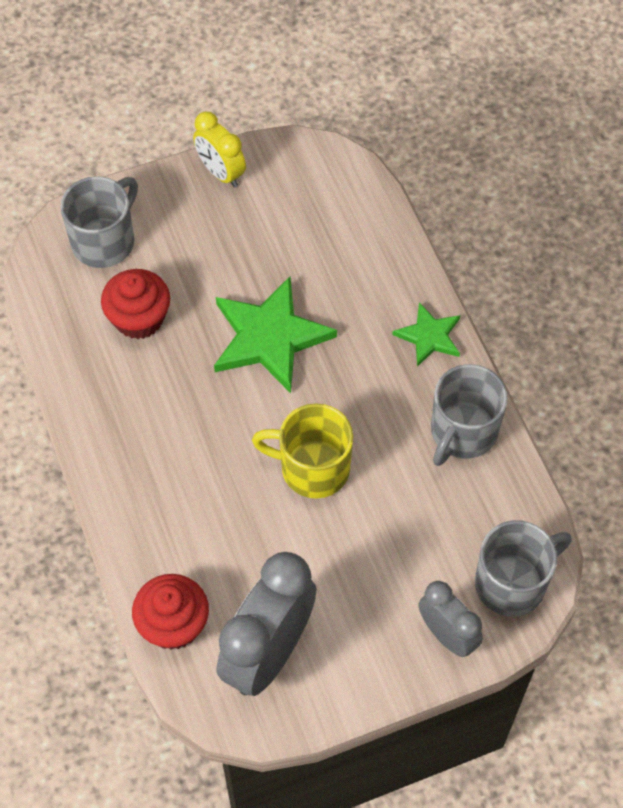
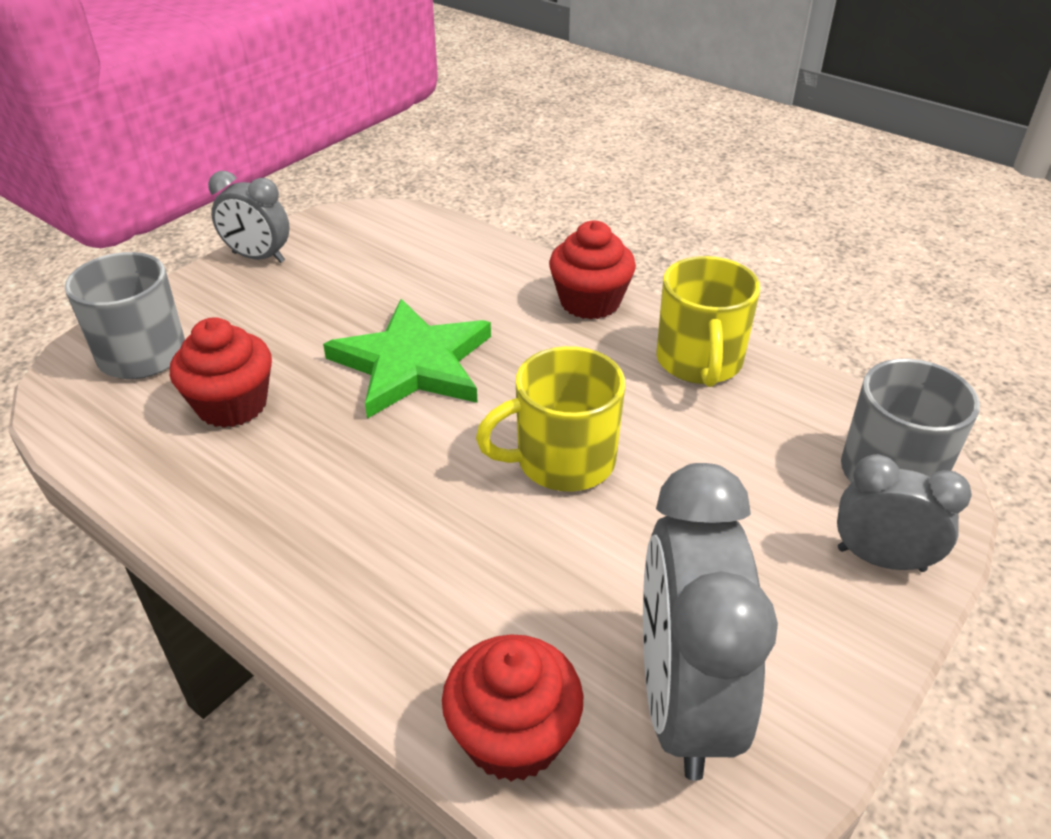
camera: 30 degrees left, 20 degrees down
yellow clock [193,112,246,187] -> grey clock [208,171,290,263]
green star [392,302,460,367] -> red cupcake [549,221,636,320]
grey mug [431,364,508,466] -> yellow mug [656,256,760,387]

